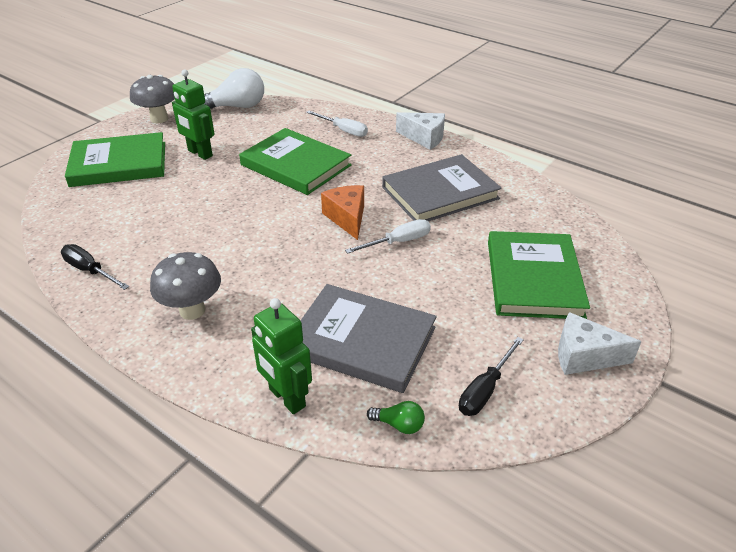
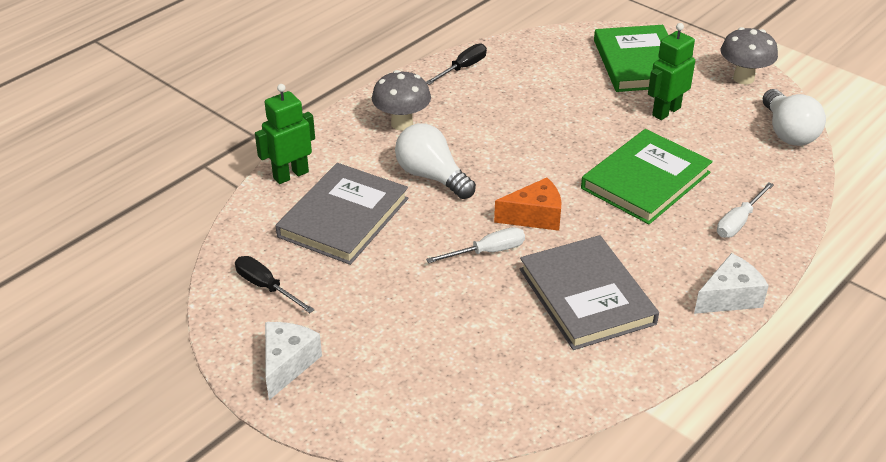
camera: 95 degrees right, 0 degrees up
white screwdriver [345,219,431,254] -> white screwdriver turned 90 degrees counterclockwise [426,227,525,263]
green light bulb [367,401,425,434] -> none
white cheese [396,112,445,150] -> white cheese turned 150 degrees counterclockwise [694,253,769,314]
green book [488,231,590,319] -> none
none -> white light bulb [395,123,476,199]

